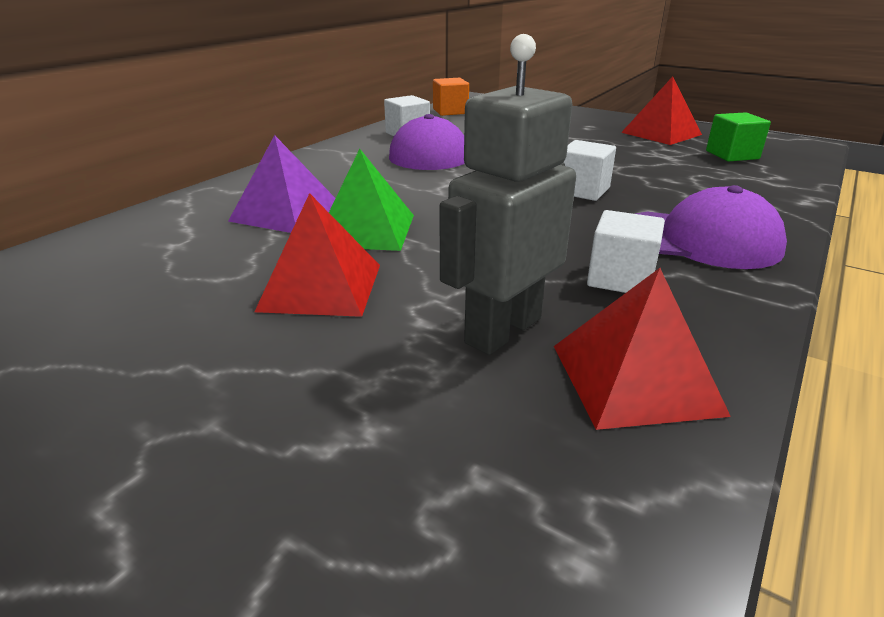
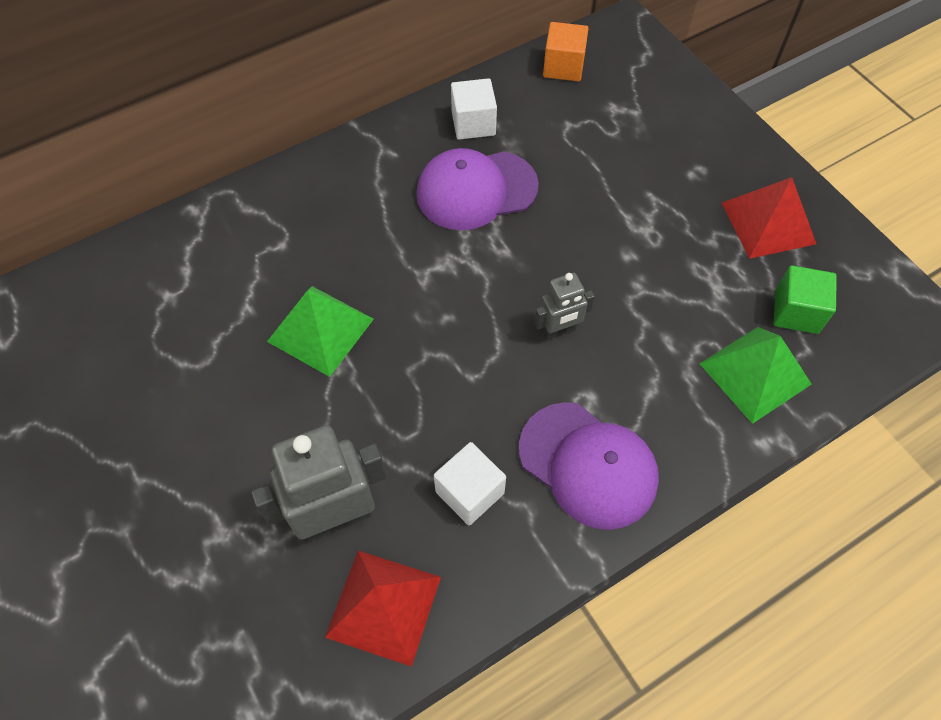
camera: 25 degrees right, 30 degrees up
purple pyramid [228,135,336,233] -> none
red pyramid [254,193,380,317] -> none
white cube [563,140,616,201] -> grey robot [534,273,595,340]
none -> green pyramid [700,327,811,424]

